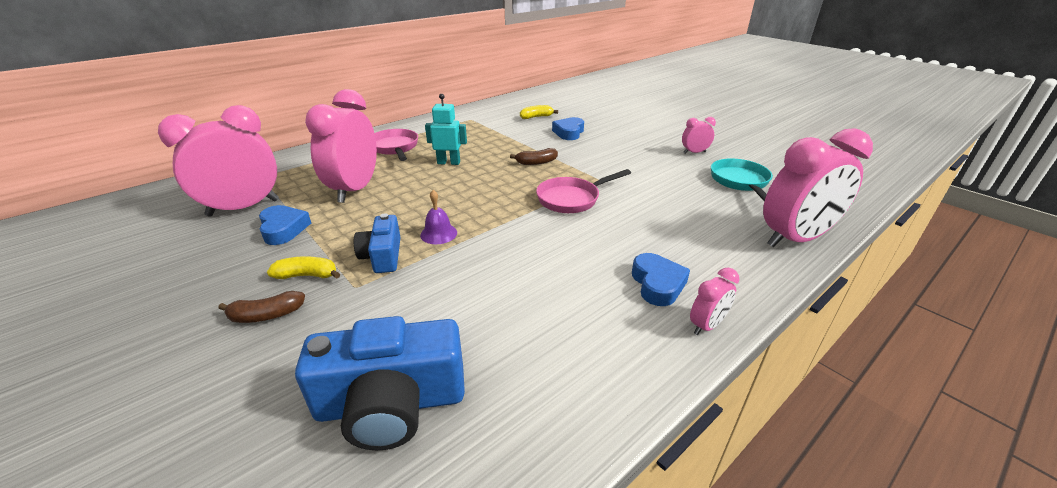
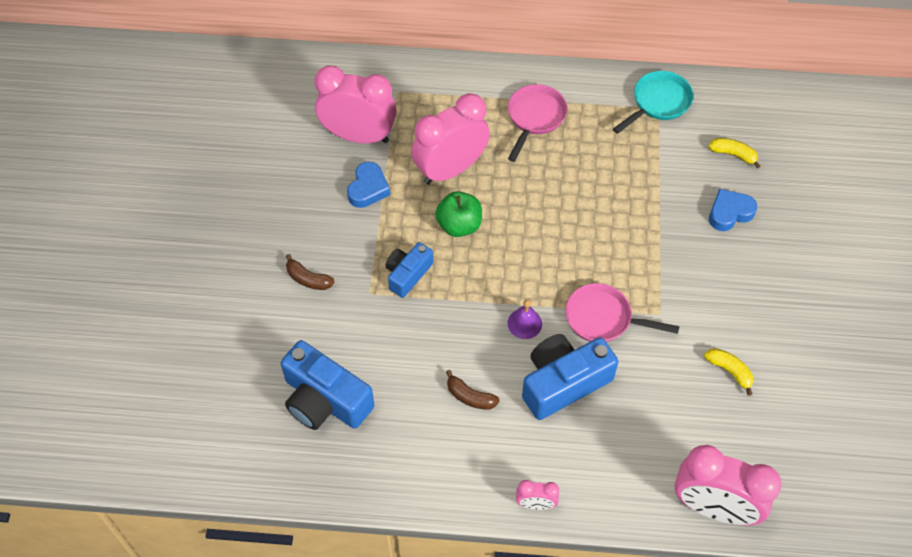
camera: 45 degrees right, 25 degrees up
yellow banana [267,256,340,279] -> yellow banana moved to [704,348,754,396]
purple bell [420,190,457,244] -> purple bell moved to [508,300,542,339]
turquoise robot [425,94,467,165] -> none
brown banana [510,148,558,165] -> brown banana moved to [446,370,500,410]
blue heart [632,253,690,306] -> none
pink clock [682,117,716,153] -> none
turquoise pan [711,158,773,202] -> turquoise pan moved to [613,71,694,134]
none -> green apple [435,191,482,237]
none -> blue camera [522,334,618,420]

